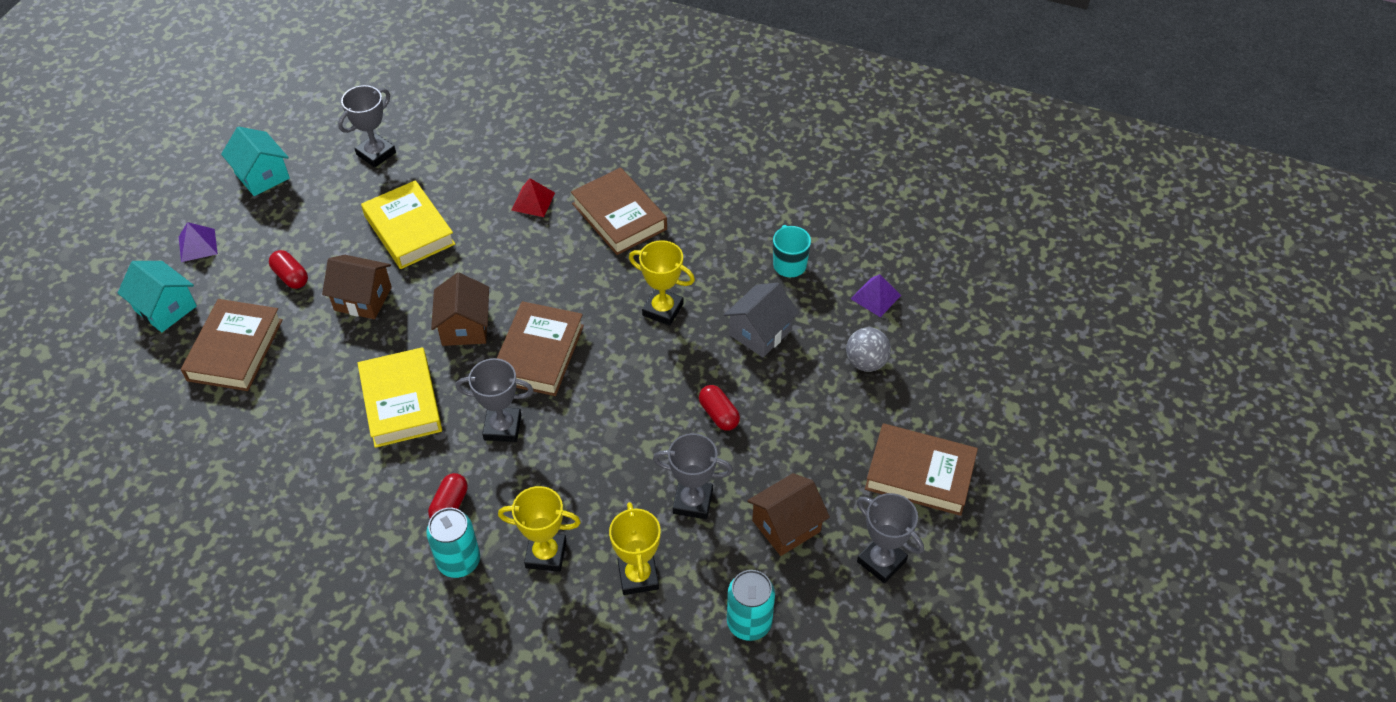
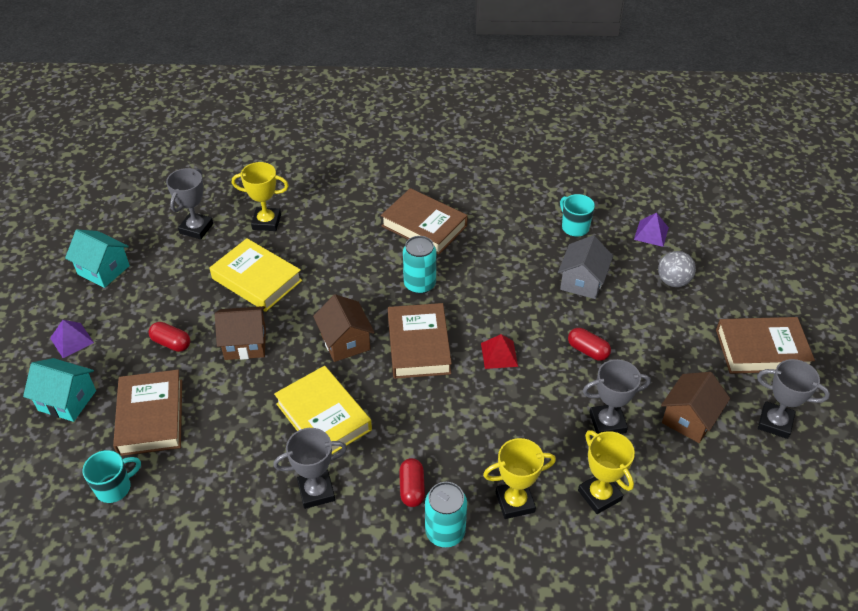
camera: 20 degrees left, 5 degrees down
grey trophy [456,358,533,442] -> grey trophy moved to [273,428,347,509]
red pyramid [511,178,555,217] -> red pyramid moved to [481,334,518,369]
yellow trophy [629,240,695,326] -> yellow trophy moved to [232,162,289,231]
turquoise can [727,570,775,641] -> turquoise can moved to [403,236,436,294]
none -> turquoise mug [82,450,141,503]

